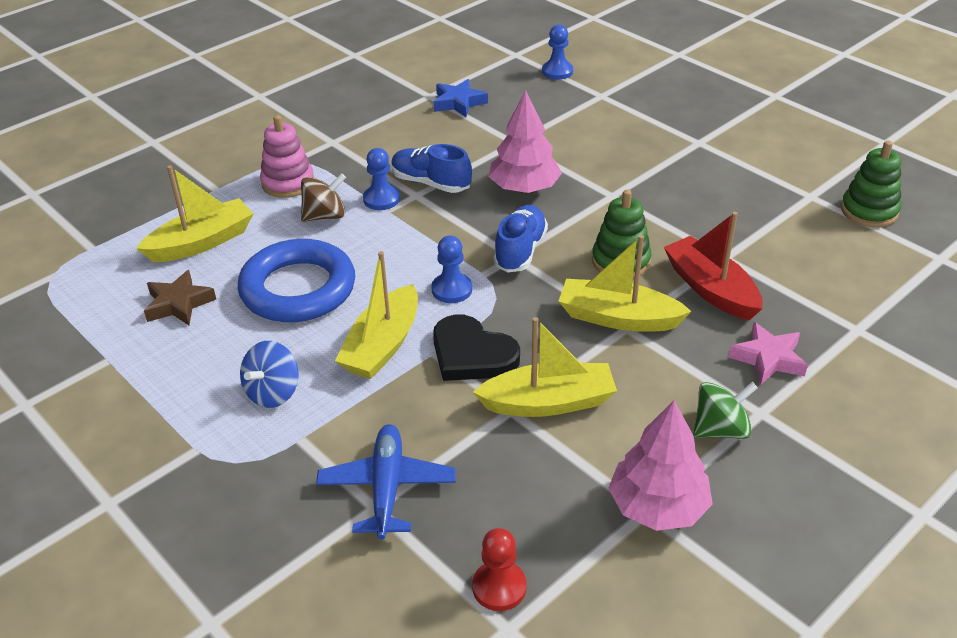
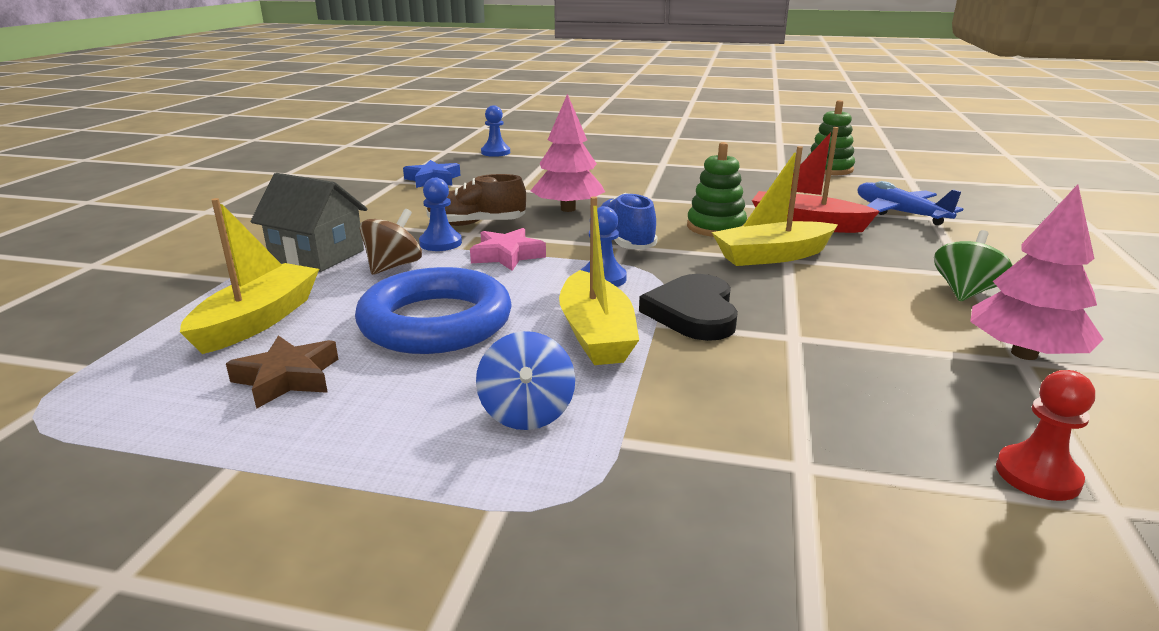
camera: 35 degrees left, 15 degrees down
pink stacking toy [260,115,314,198] -> grey house [251,173,368,272]
blue plane [316,424,456,539] -> blue plane moved to [858,181,963,225]
blue shoe [391,144,472,193] -> brown shoe [426,174,526,226]
black heart [433,314,520,381] -> black heart turned 90 degrees clockwise [639,274,738,341]
yellow boat [473,317,617,417] -> none
pink star [728,322,808,385] -> pink star moved to [470,228,546,271]

